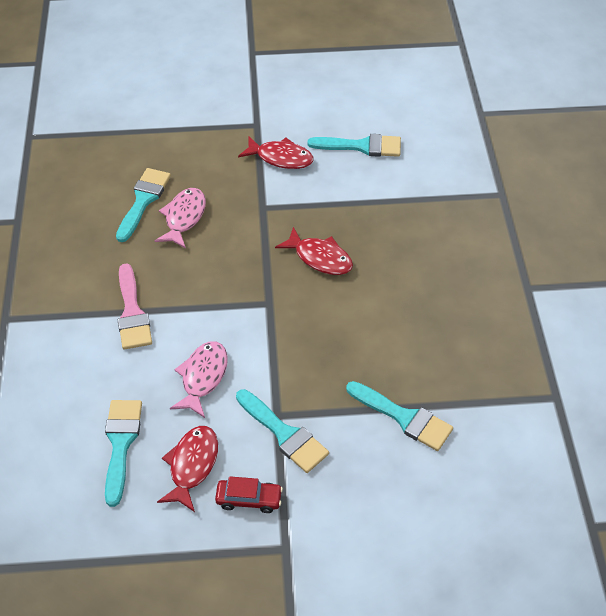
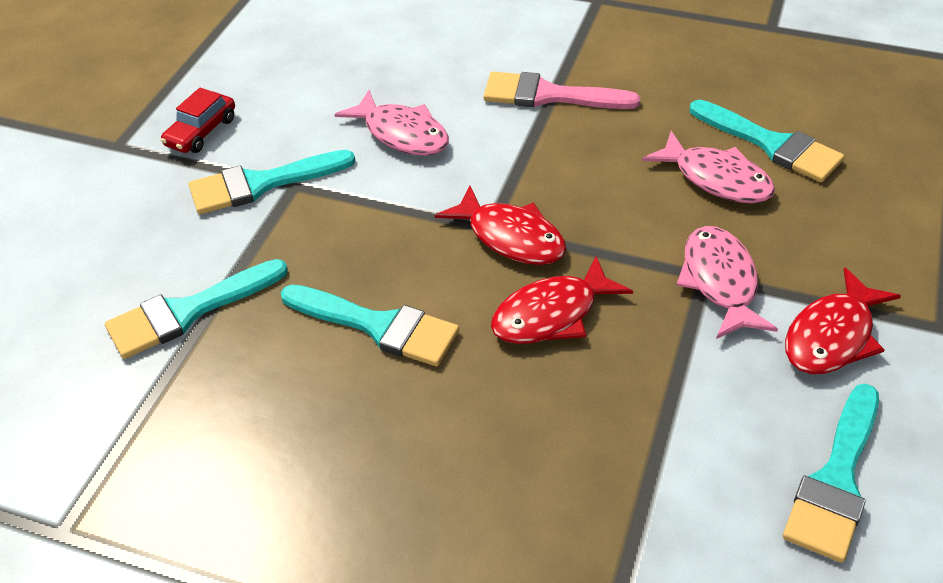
camera: 115 degrees right, 5 degrees down
turquoise brush [105,400,142,507] -> turquoise brush moved to [281,285,459,366]
red fish [157,426,218,512] -> red fish moved to [435,186,566,265]
none -> pink fish [677,226,778,339]

